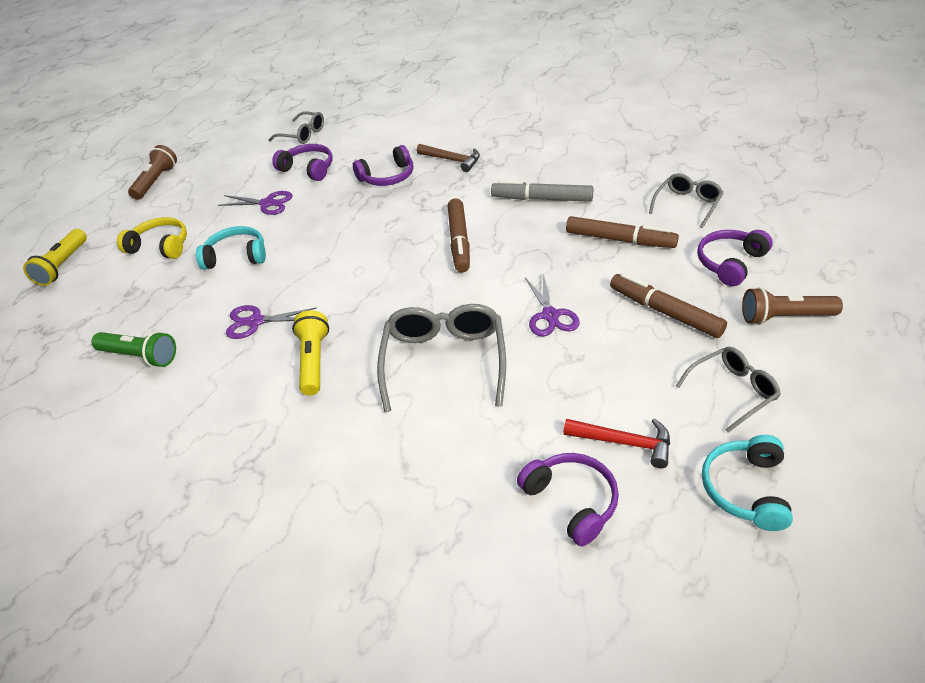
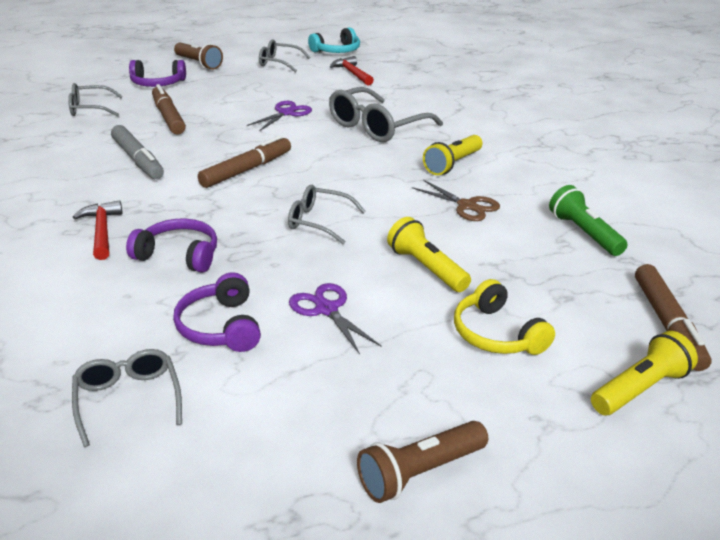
camera: 140 degrees left, 10 degrees down
turquoise headphones [196,226,266,270] -> yellow flashlight [387,217,471,292]
purple scissors [226,305,317,339] -> brown scissors [412,180,500,221]
brown hammer [417,144,480,172] -> red hammer [73,200,122,260]
purple headphones [517,453,619,546] -> none
brown marker [610,273,727,338] -> brown marker moved to [635,264,712,371]
none -> grey glasses [288,185,366,244]

